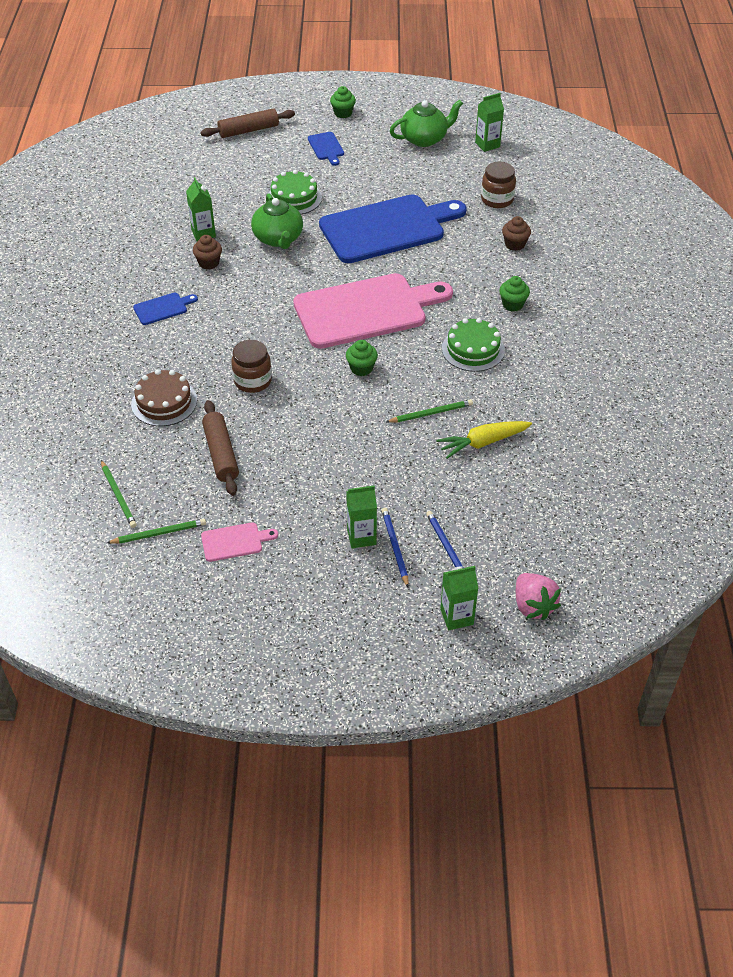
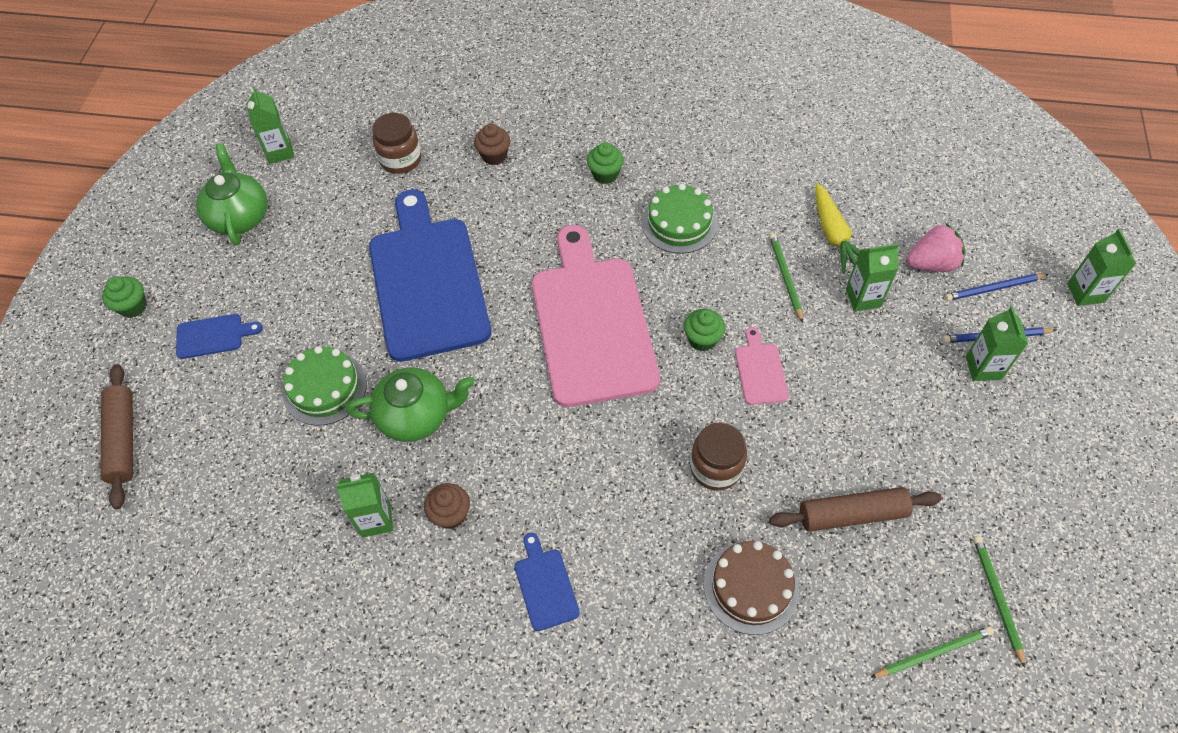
camera: 80 degrees left, 10 degrees up
pink cutting board [201,522,278,562] -> pink cutting board moved to [735,327,789,405]
pink strawberry [516,573,561,620] -> pink strawberry moved to [907,223,965,272]
none -> green carton [846,243,899,312]

